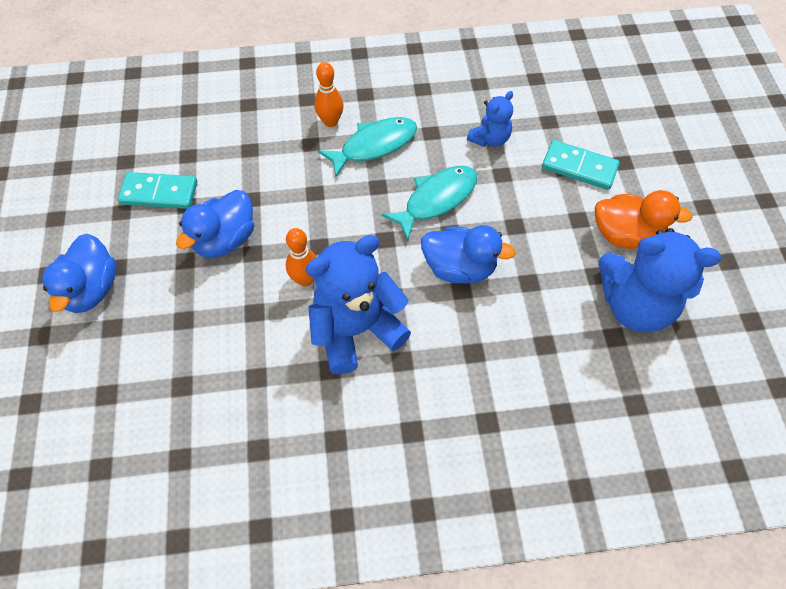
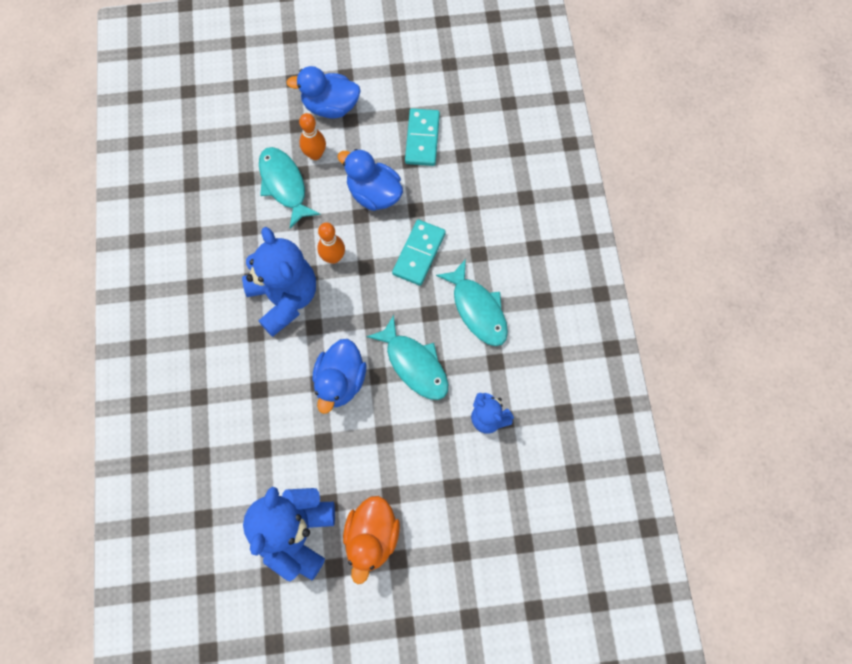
camera: 90 degrees right, 10 degrees up
orange bowling pin [314,62,344,127] -> orange bowling pin moved to [299,113,326,160]
turquoise domino [542,140,620,190] -> turquoise domino moved to [392,220,446,286]
none -> turquoise fish [259,147,320,228]

